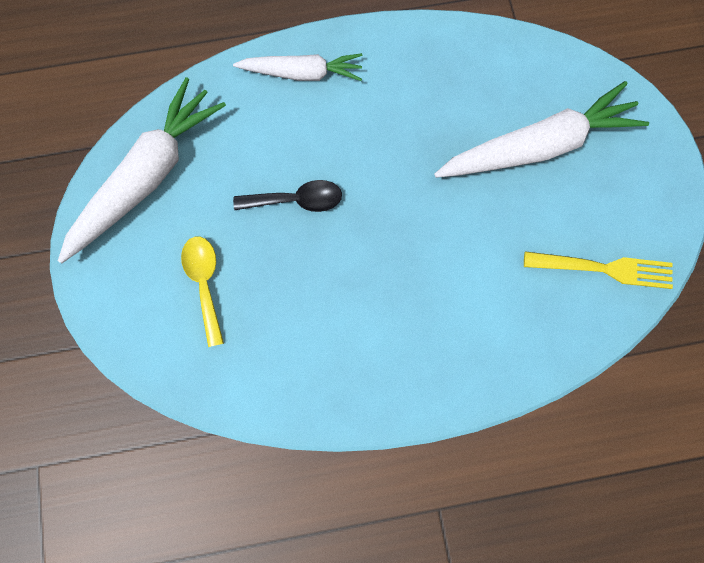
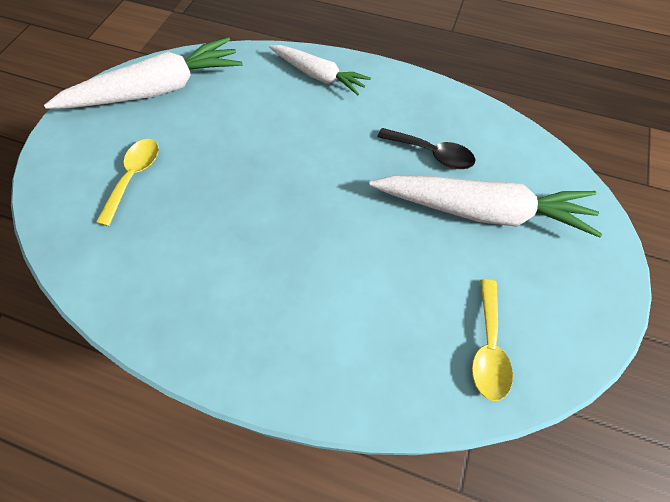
camera: 30 degrees right, 15 degrees down
black spoon [233,180,342,212] -> black spoon moved to [377,128,475,169]
yellow fork [524,251,673,289] -> yellow spoon [472,279,513,401]

